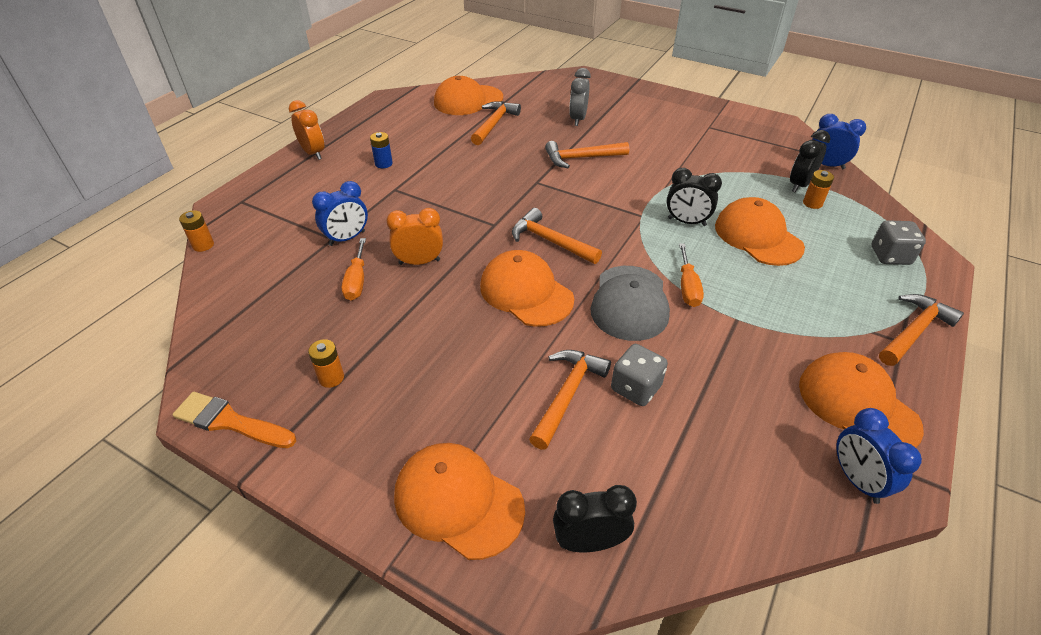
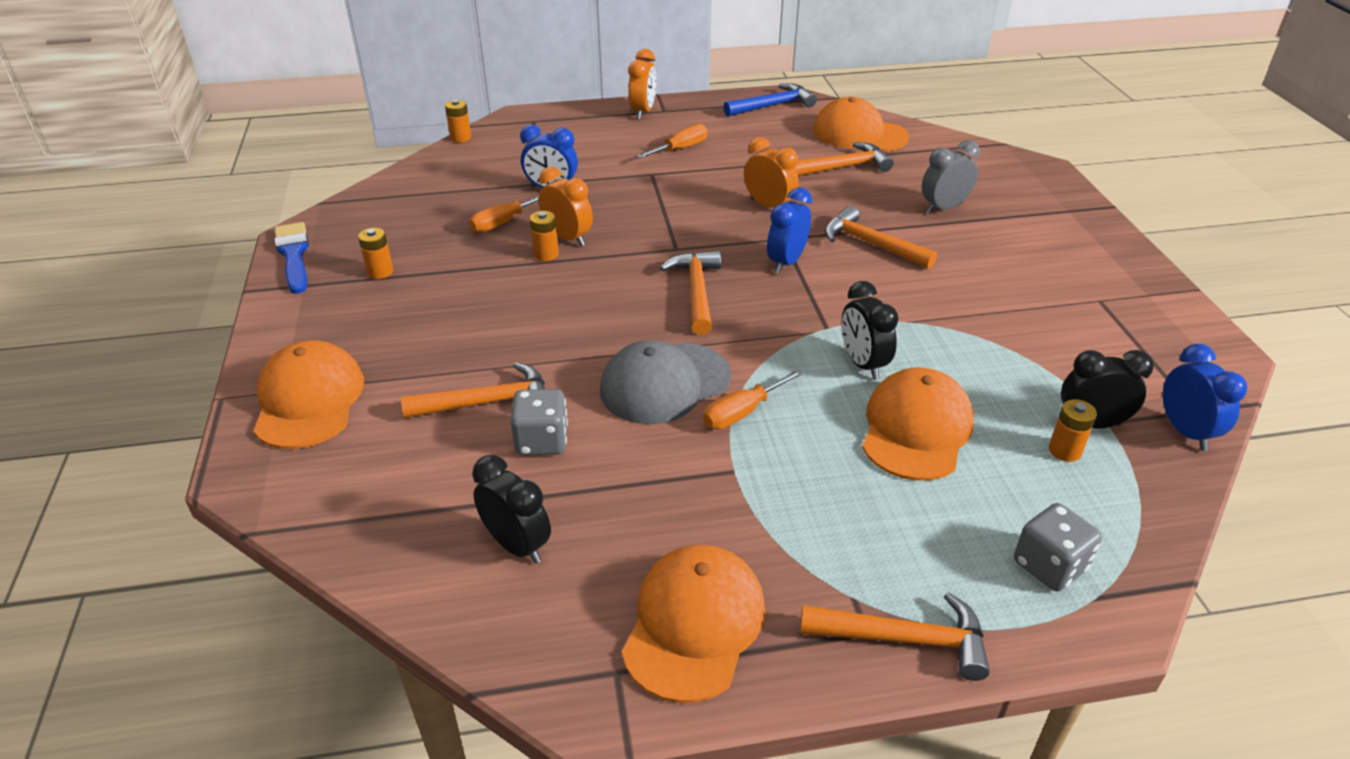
camera: 50 degrees right, 5 degrees down
orange brush [172,392,296,448] -> blue brush [274,222,309,294]
blue battery [370,132,393,168] -> orange screwdriver [637,124,708,159]
orange cap [480,250,574,327] -> none
black clock [553,485,637,552] -> black clock moved to [472,455,551,564]
blue clock [837,408,922,504] -> blue clock moved to [767,187,812,273]
none -> orange battery [530,211,559,261]
none -> blue hammer [723,83,817,117]
none -> orange clock [744,137,799,208]

